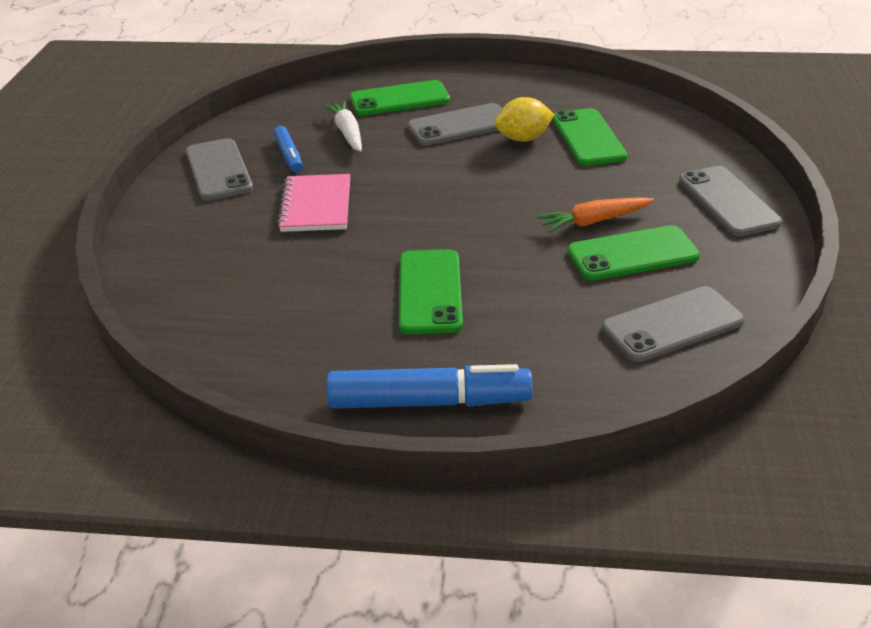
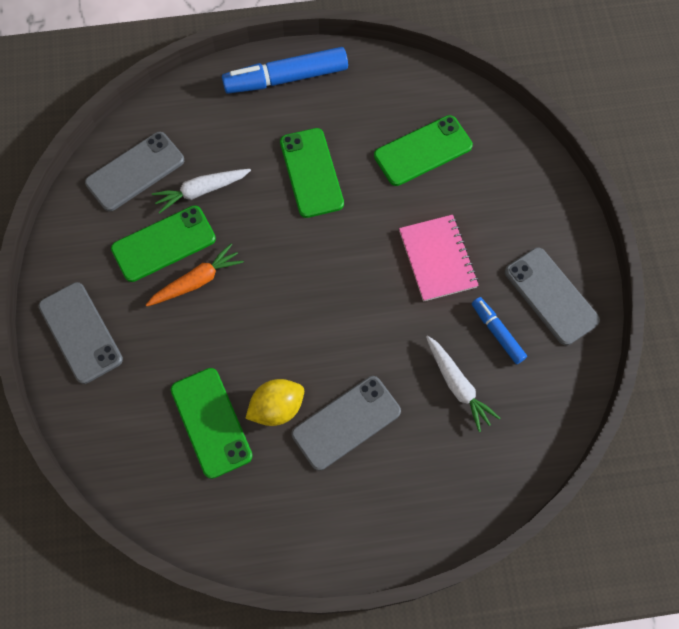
camera: 165 degrees right, 30 degrees up
green phone [350,80,450,116] -> green phone moved to [374,115,473,186]
none -> white carrot [152,169,251,213]

